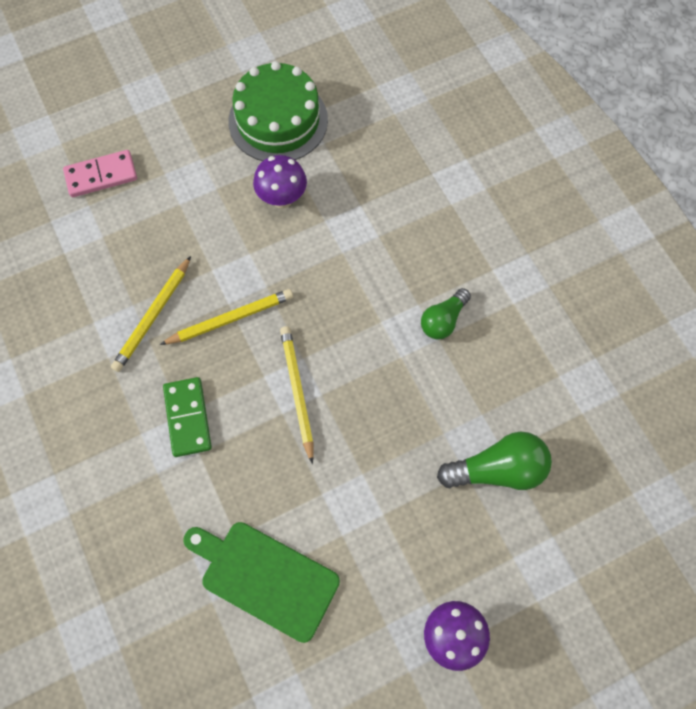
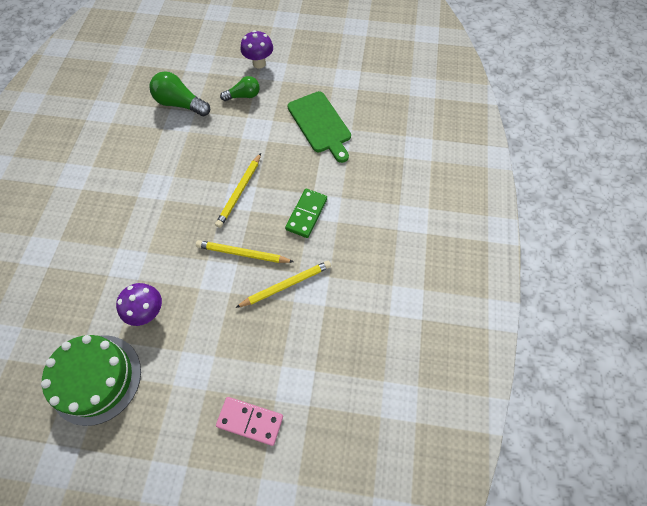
camera: 145 degrees left, 5 degrees down
green light bulb [421,288,471,340] -> green light bulb moved to [220,76,260,101]

